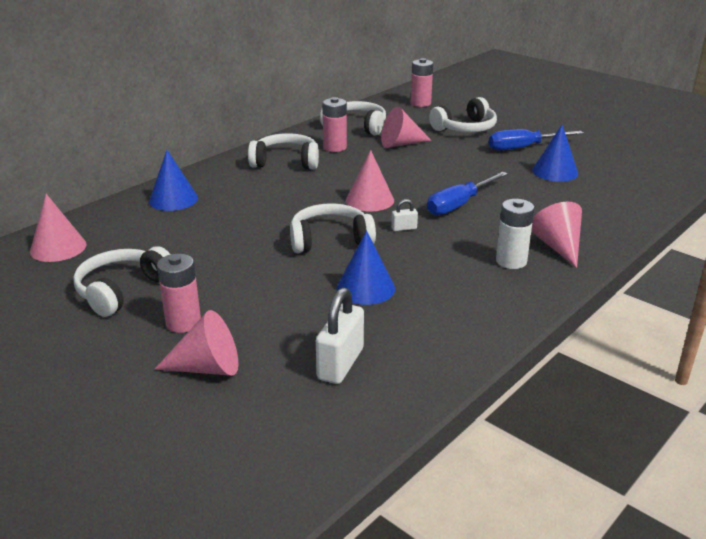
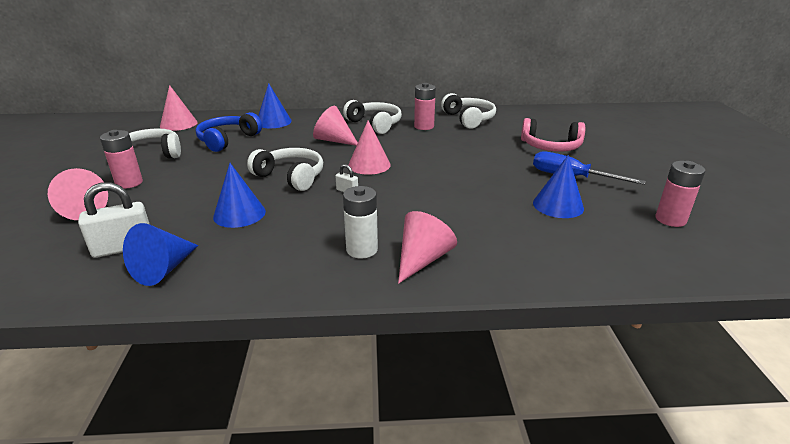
camera: 45 degrees right, 0 degrees up
pink cone [381,107,432,148] -> pink cone moved to [313,106,358,146]
pink battery [411,58,433,107] -> pink battery moved to [655,161,706,227]
blue screwdriver [427,172,508,216] -> none
white headphones [429,97,497,132] -> pink headphones [521,118,585,152]
none -> blue cone [123,223,198,286]
none -> blue headphones [196,112,262,152]

